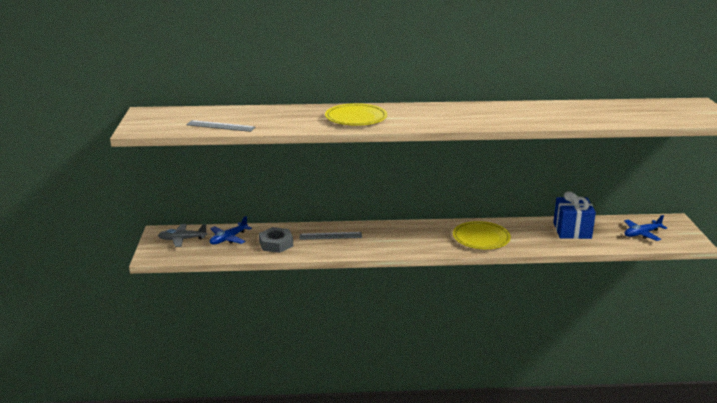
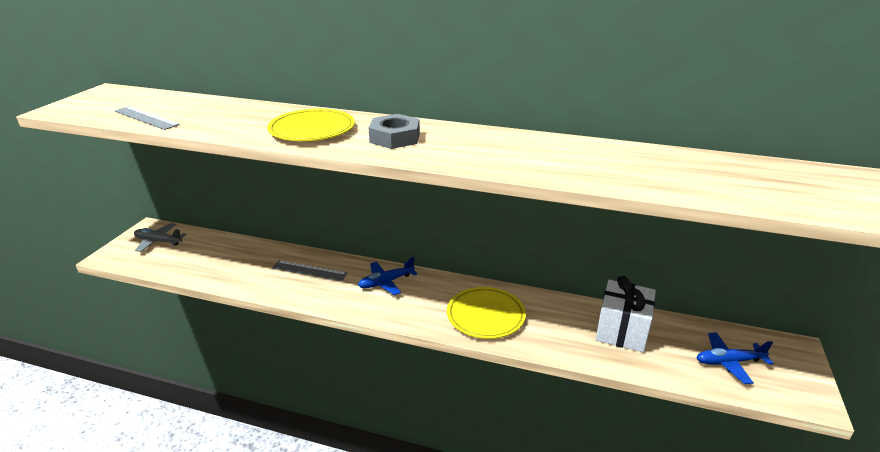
camera: 20 degrees right, 5 degrees up
blue plane [210,216,252,245] -> blue plane moved to [358,257,417,295]
grey nut [259,227,293,253] -> grey nut moved to [369,114,420,149]
blue gift [553,191,596,239] -> white gift [596,276,656,352]

